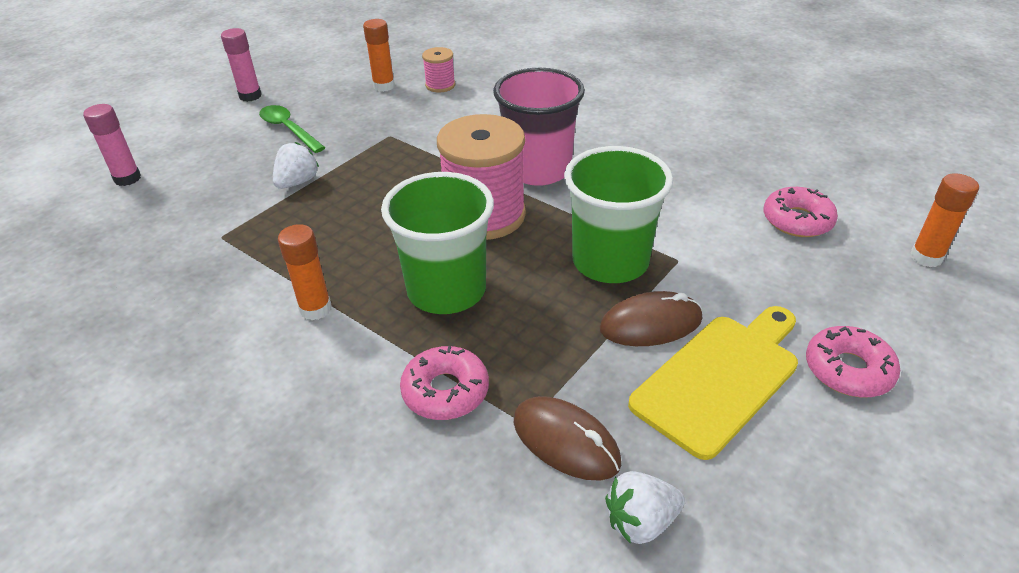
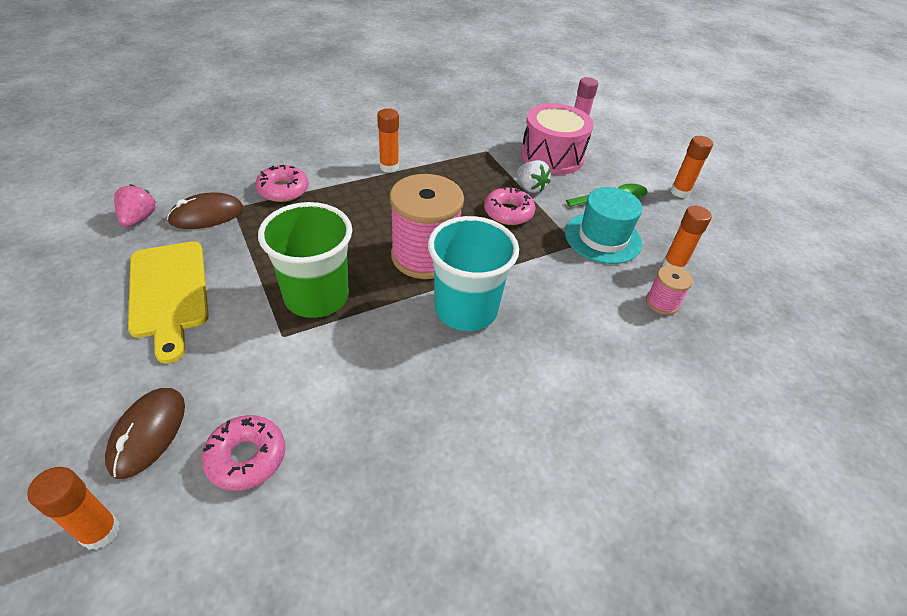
camera: 110 degrees right, 5 degrees up
pink glue stick [221,28,262,102] -> orange glue stick [671,136,713,198]
green cup [381,172,494,314] -> none
pink cup [493,68,585,186] -> turquoise cup [428,216,519,331]
brown mouse [599,291,702,346] -> brown mouse moved to [105,388,185,479]
white strawberry [605,471,685,544] -> pink strawberry [114,184,156,227]
pink donut [806,326,900,397] -> pink donut moved to [484,186,536,225]
none -> pink drum [521,103,594,175]
none -> turquoise hat [565,187,642,264]

